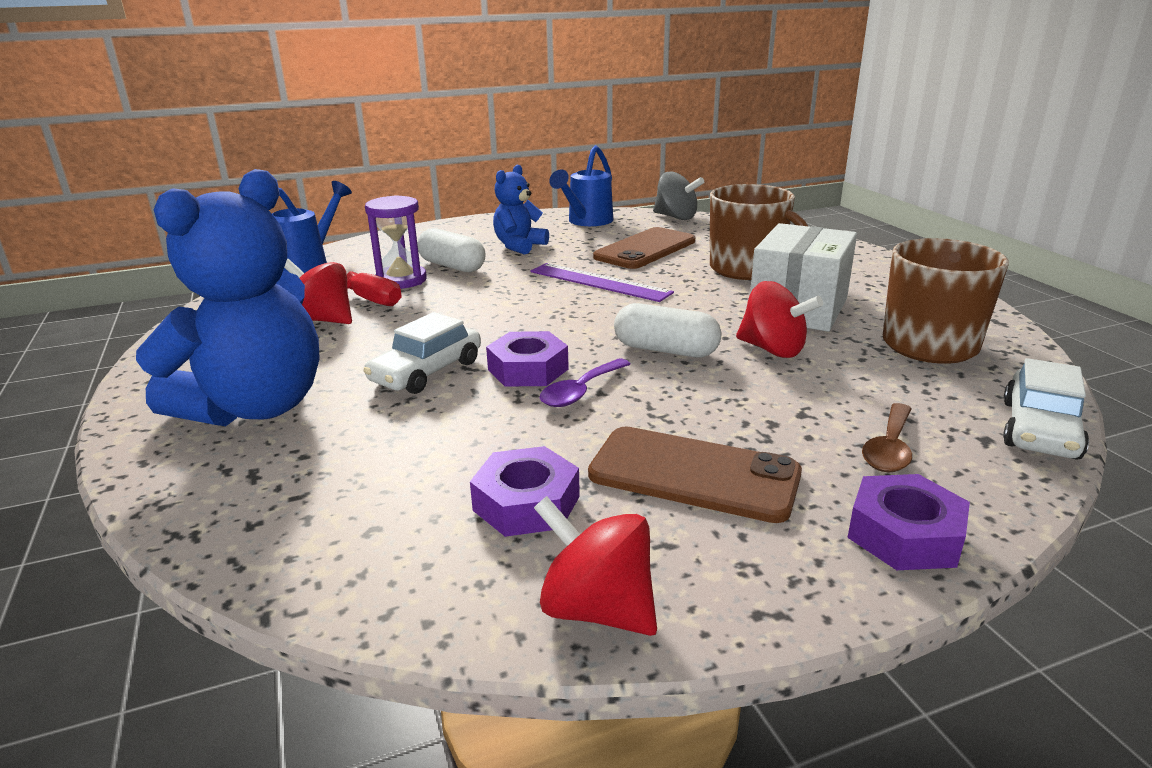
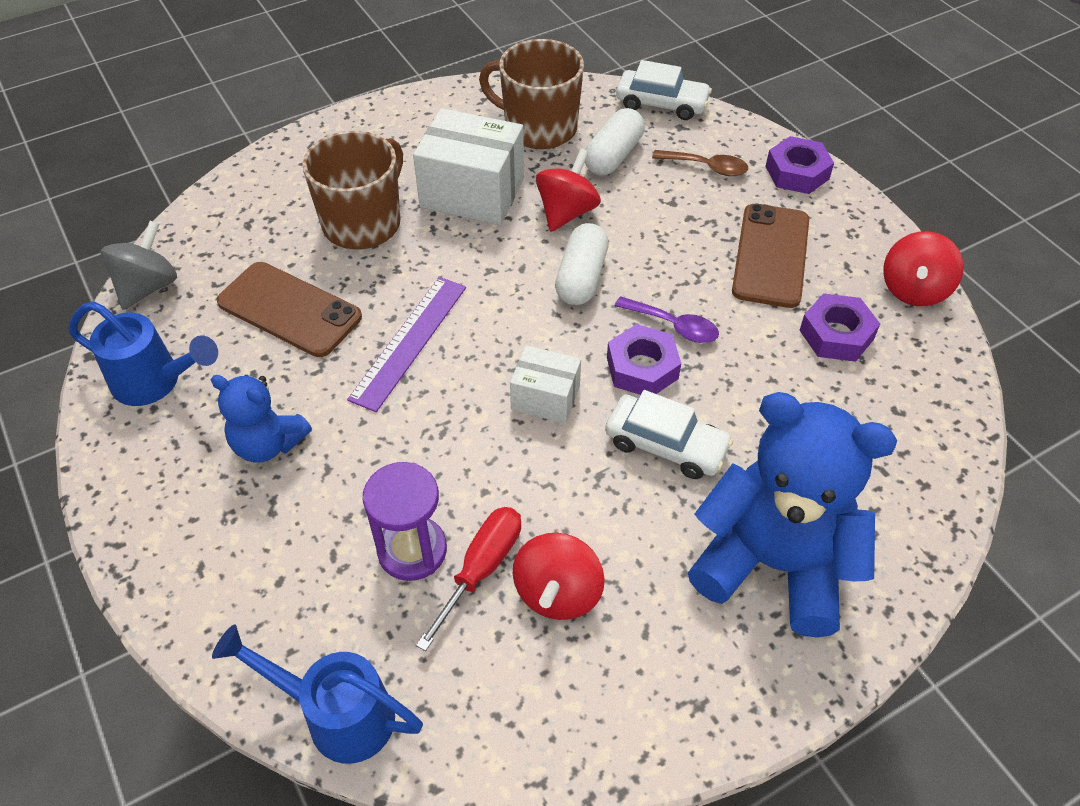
camera: 100 degrees left, 25 degrees up
white capsule [417,228,485,272] -> white capsule moved to [585,108,644,175]
none -> white box [510,345,581,424]

